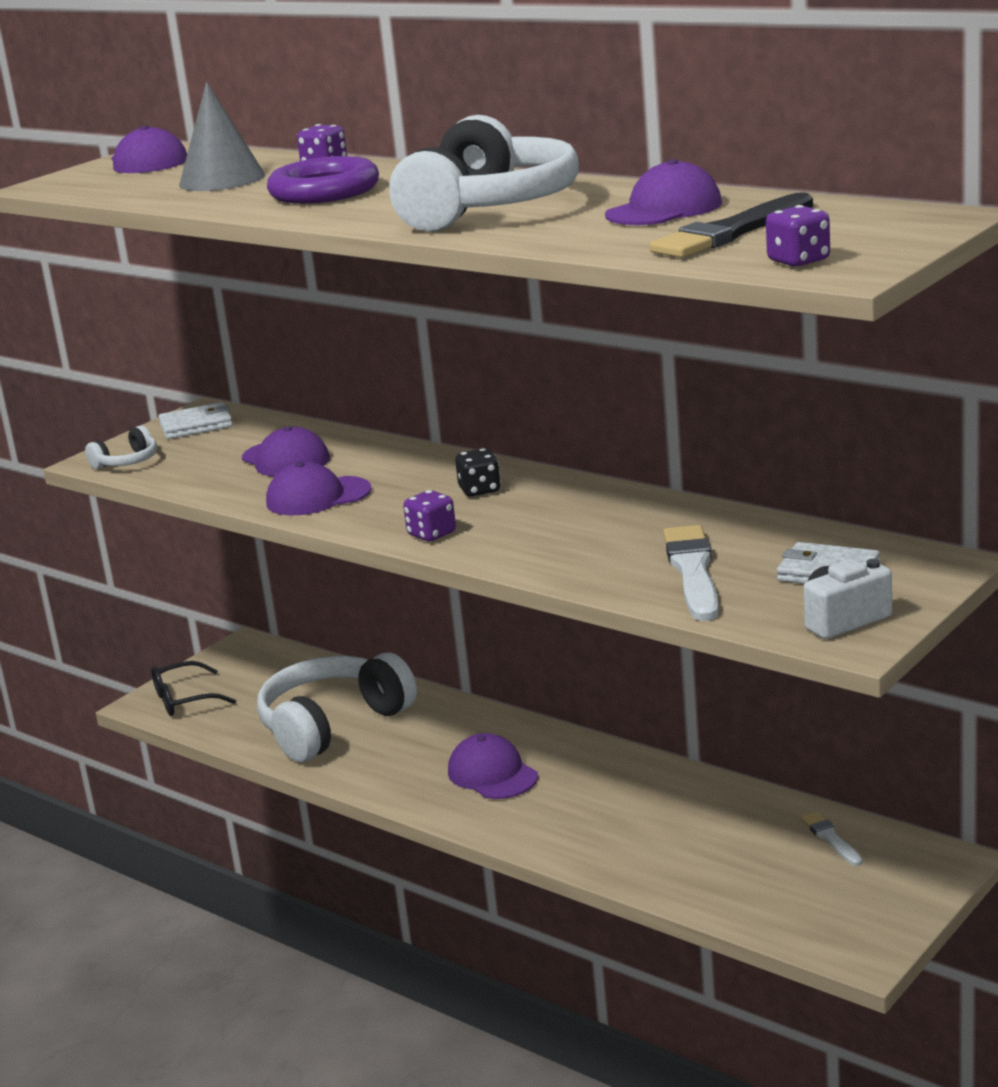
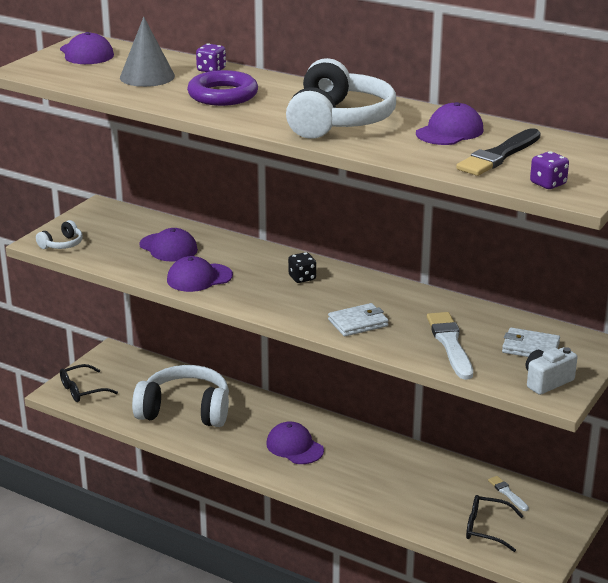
camera: 10 degrees left, 5 degrees up
white wallet [158,402,233,439] -> white wallet moved to [328,303,389,336]
white headphones [257,653,417,762] -> white headphones turned 60 degrees clockwise [132,365,229,427]
purple dice [403,490,456,541] -> none
none -> black glasses [466,495,523,552]

